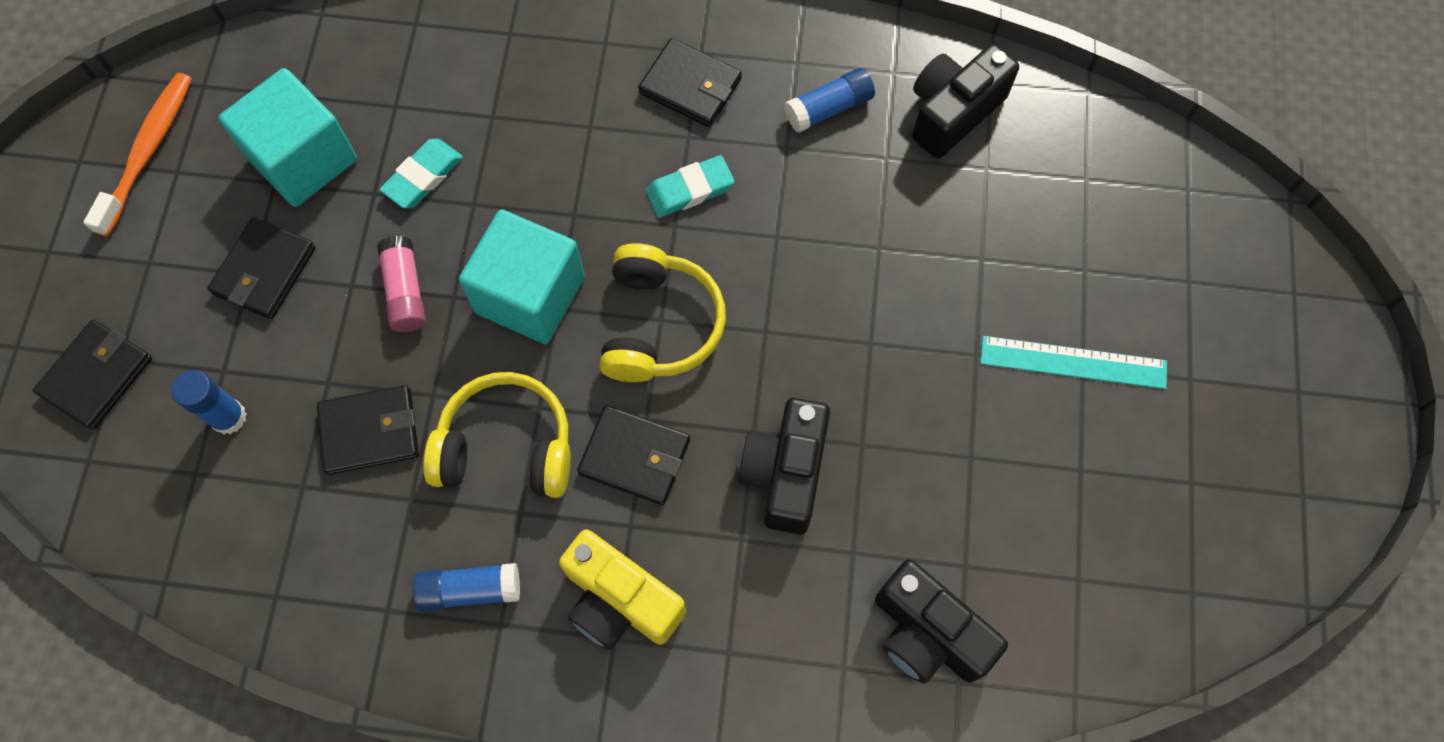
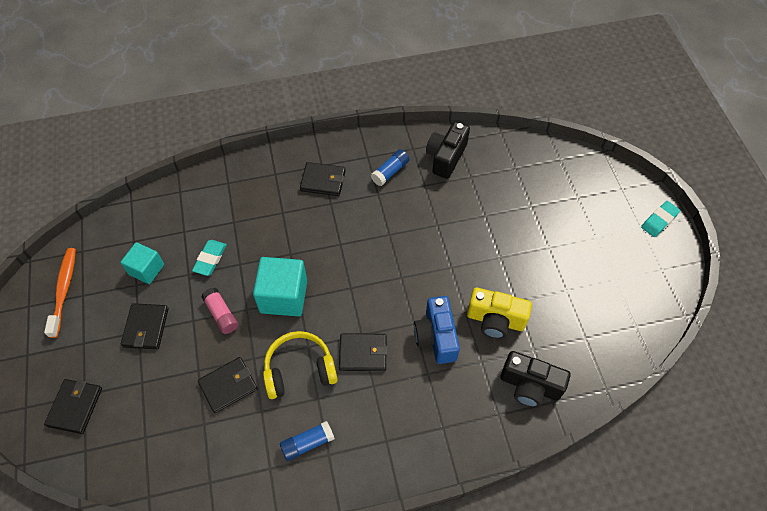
camera: 20 degrees left, 10 degrees down
blue glue stick [172,370,247,434] -> none
turquoise cube [218,68,357,207] -> turquoise cube [120,242,164,284], size x0.63
yellow camera [559,529,686,650] -> yellow camera moved to [467,288,532,339]
yellow headphones [600,243,726,382] -> none
turquoise eraser [646,155,735,218] -> turquoise eraser moved to [641,201,680,237]
black camera [738,398,830,535] -> blue camera [414,296,460,364]
turquoise ruler [980,336,1167,389] -> none

